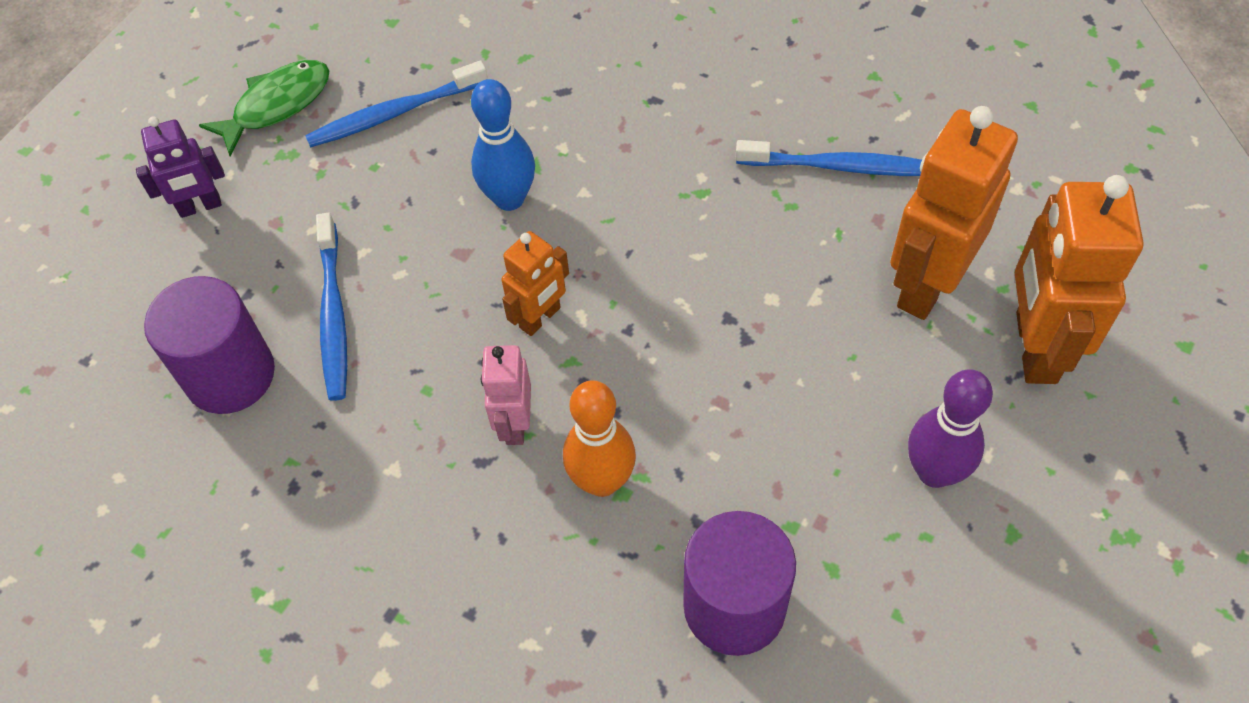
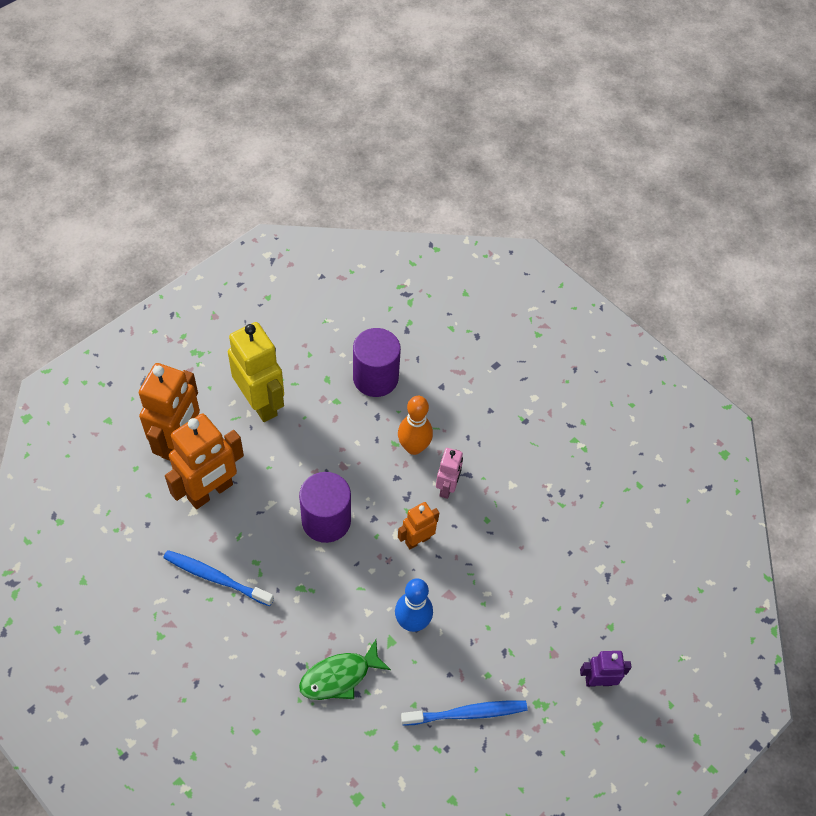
camera: 170 degrees left, 0 degrees up
purple cylinder [144,276,275,414] -> purple cylinder moved to [299,472,351,543]
green fish [199,60,329,157] -> green fish moved to [299,640,391,700]
blue toothbrush [316,213,347,401] -> none
purple bowling pin [908,369,993,488] -> yellow robot [228,322,284,422]

